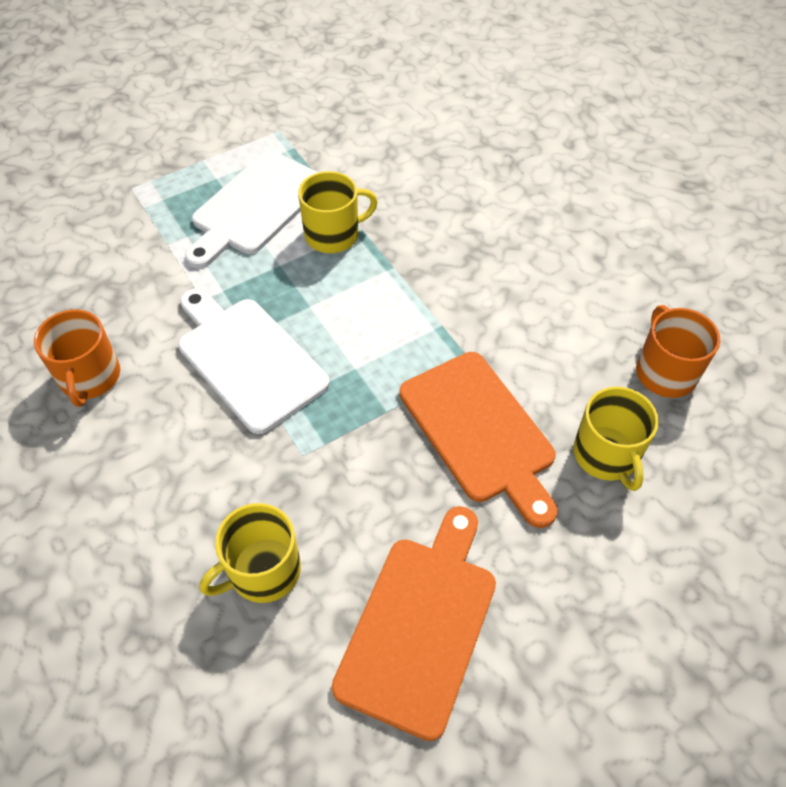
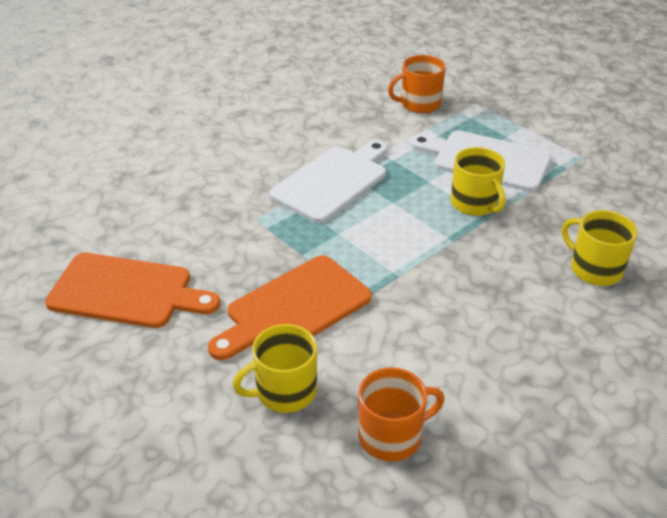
camera: 80 degrees right, 15 degrees down
orange mug [34,309,120,407] -> orange mug moved to [388,55,446,113]
yellow mug [200,503,301,603] -> yellow mug moved to [562,210,638,286]

